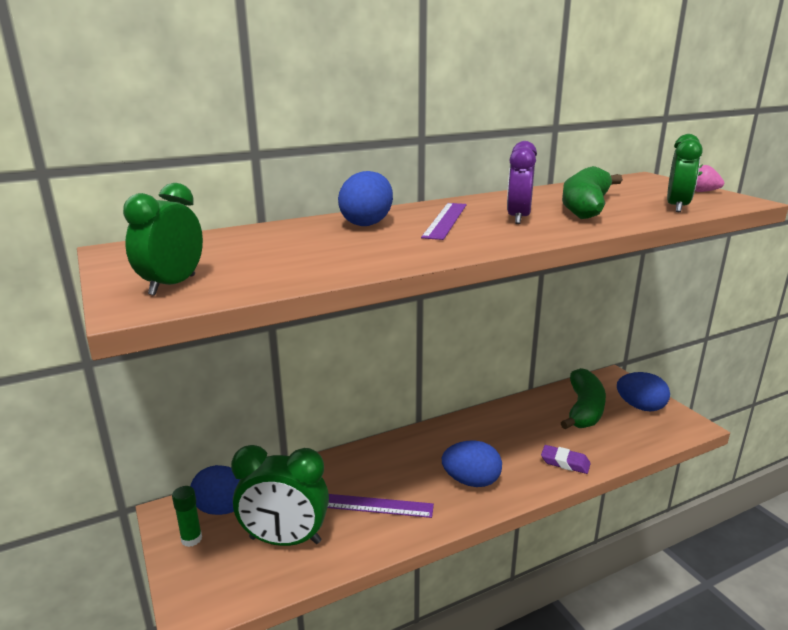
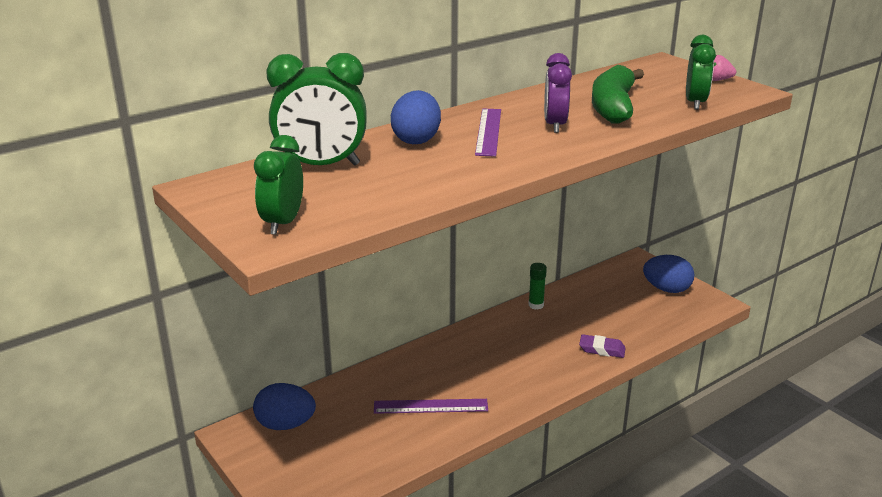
camera: 10 degrees left, 5 degrees up
green glue stick [172,486,202,547] -> green glue stick moved to [528,263,547,310]
green clock [231,445,329,546] -> green clock moved to [266,53,367,166]
blue egg [442,440,502,487] -> none
green banana [561,368,606,430] -> none

